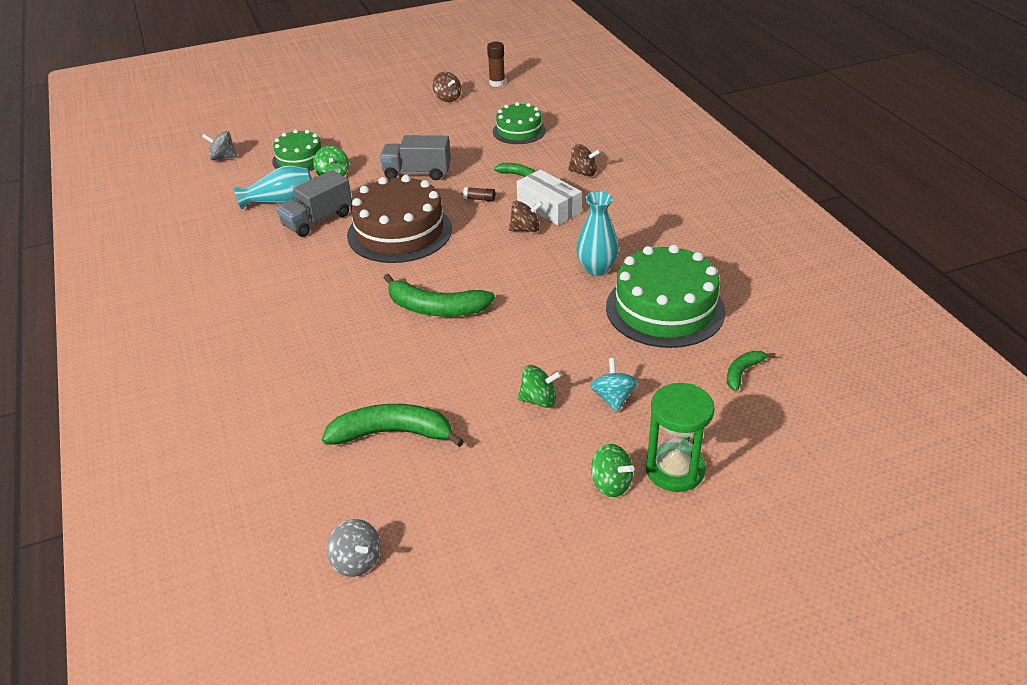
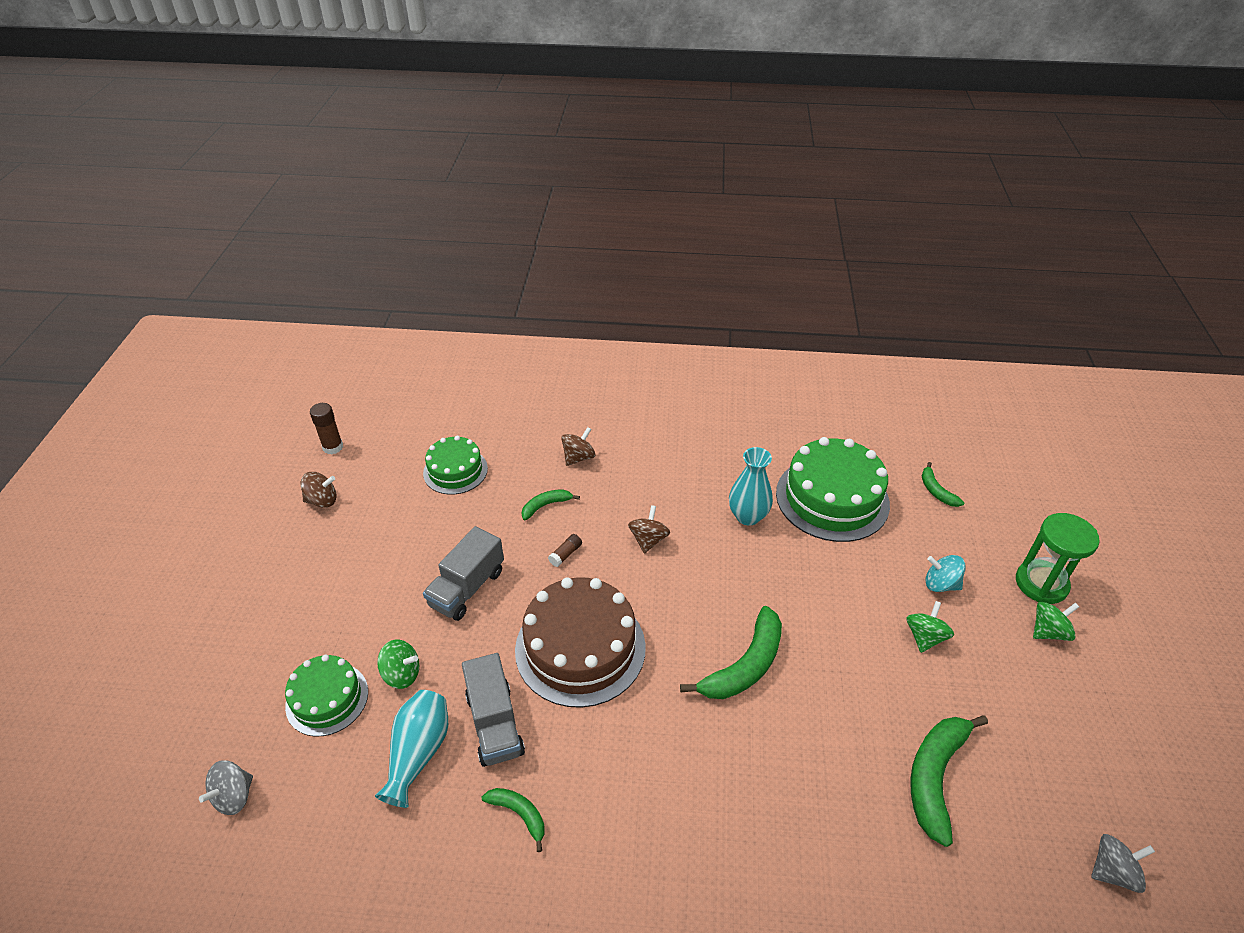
camera: 65 degrees left, 5 degrees up
white box [517,169,582,225] -> none
none -> green banana [482,788,544,852]

